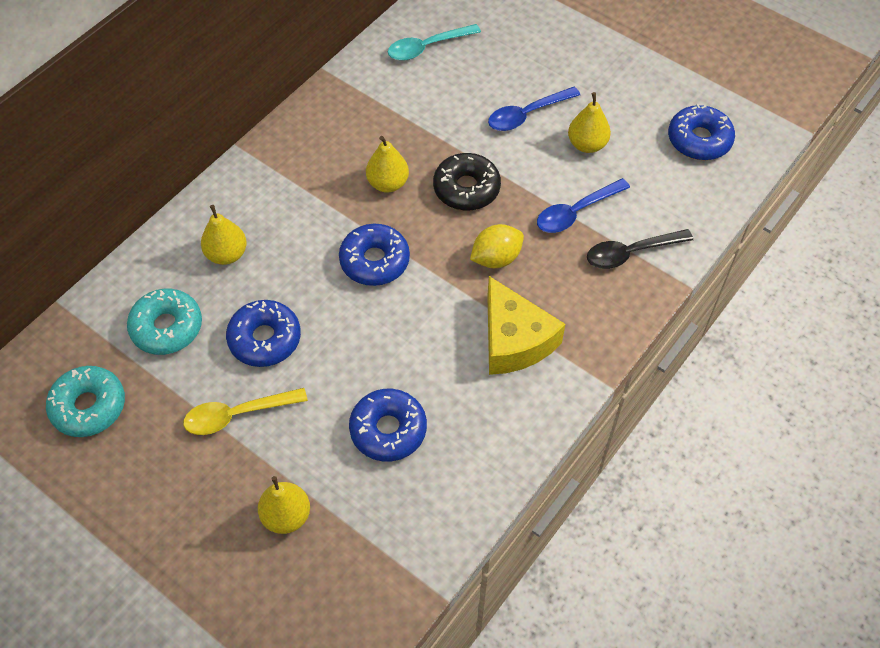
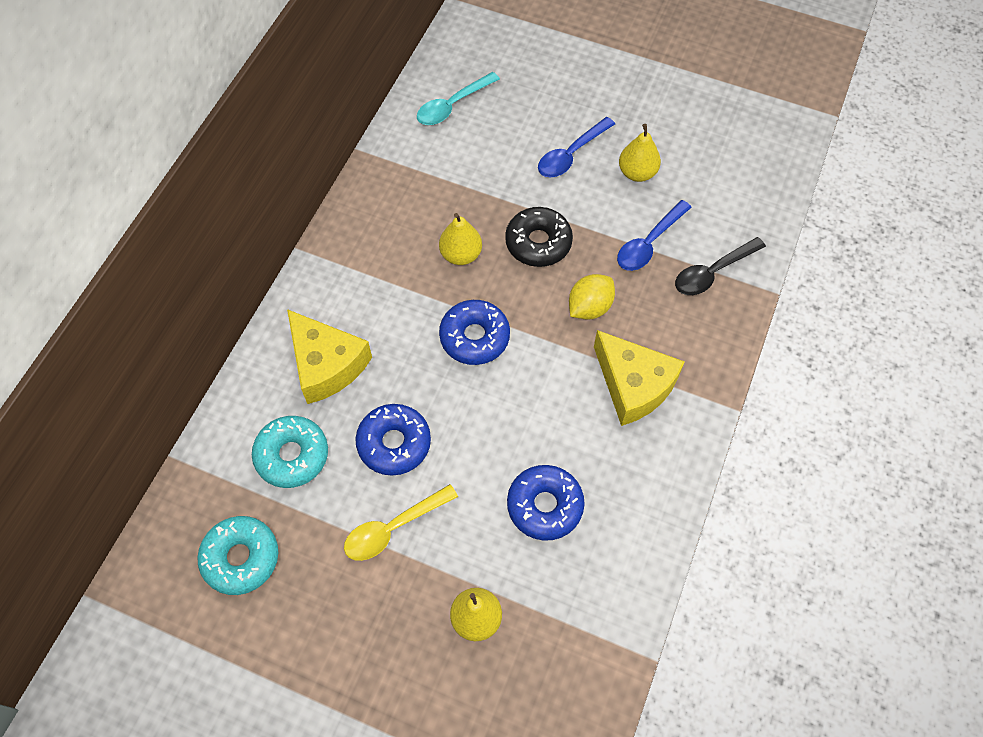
camera: 15 degrees left, 5 degrees up
yellow pear [201,205,247,265] -> yellow cheese [287,309,372,404]
blue donut [668,104,735,160] -> none

